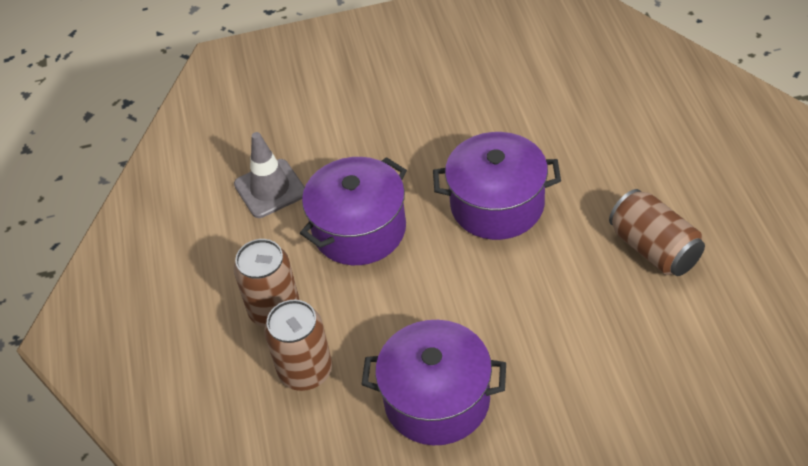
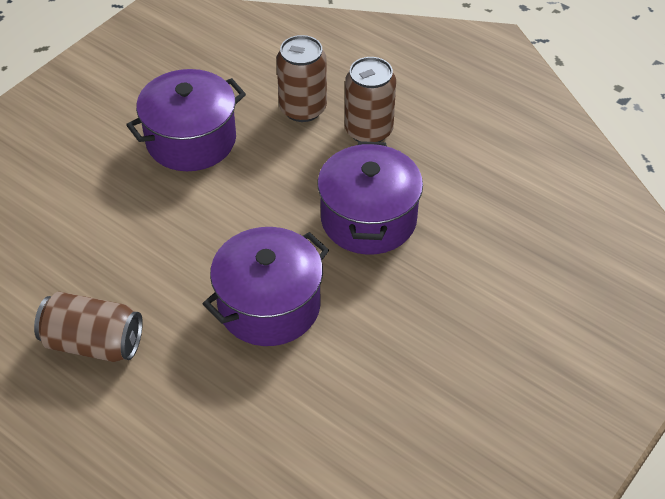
camera: 135 degrees right, 0 degrees up
grey traffic cone [234,132,305,218] -> none

